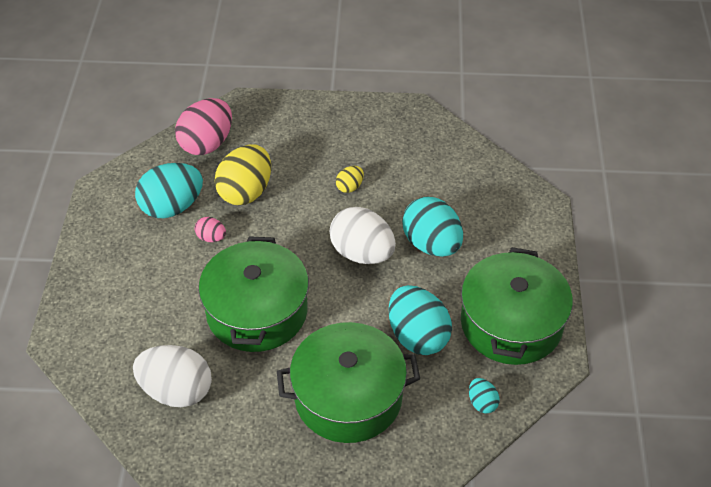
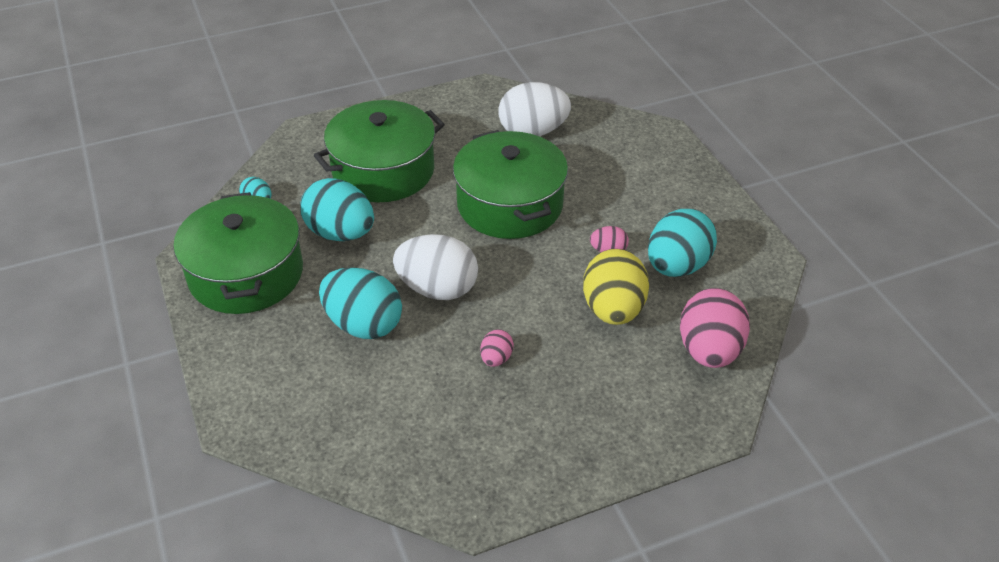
camera: 155 degrees right, 5 degrees down
yellow egg [336,166,364,193] -> pink egg [480,329,514,367]

